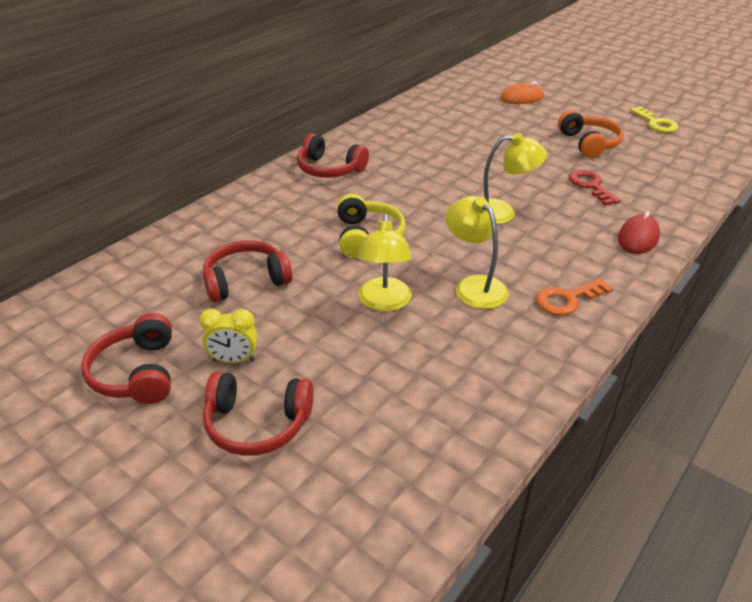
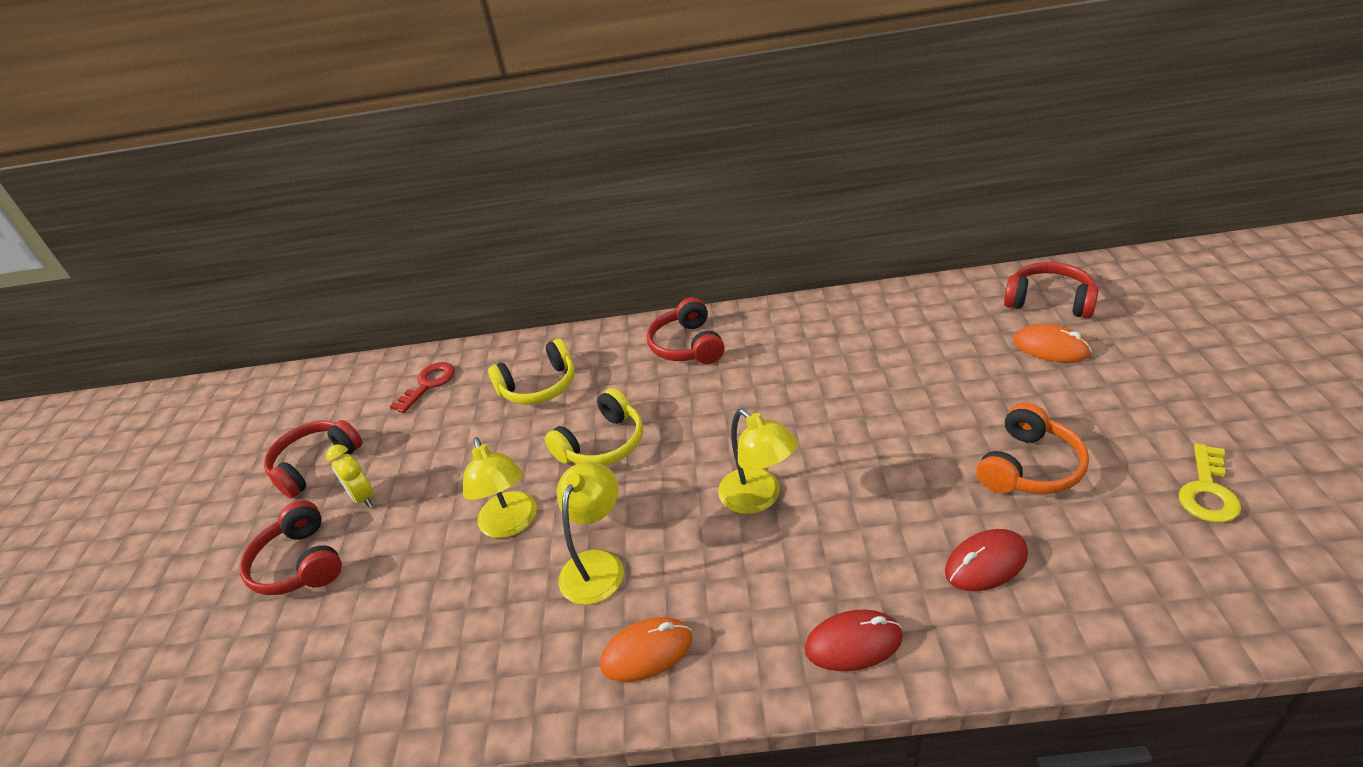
camera: 55 degrees right, 0 degrees up
red headphones [203,240,292,302] -> red headphones moved to [1004,262,1099,318]
yellow lamp [357,214,412,312] -> yellow lamp turned 75 degrees counterclockwise [463,437,537,538]
orange key [536,278,613,316] -> orange mouse [600,617,692,682]
red key [568,170,621,206] -> red key moved to [390,362,455,413]
none -> yellow headphones [488,339,575,405]
none -> red mouse [945,529,1028,591]

